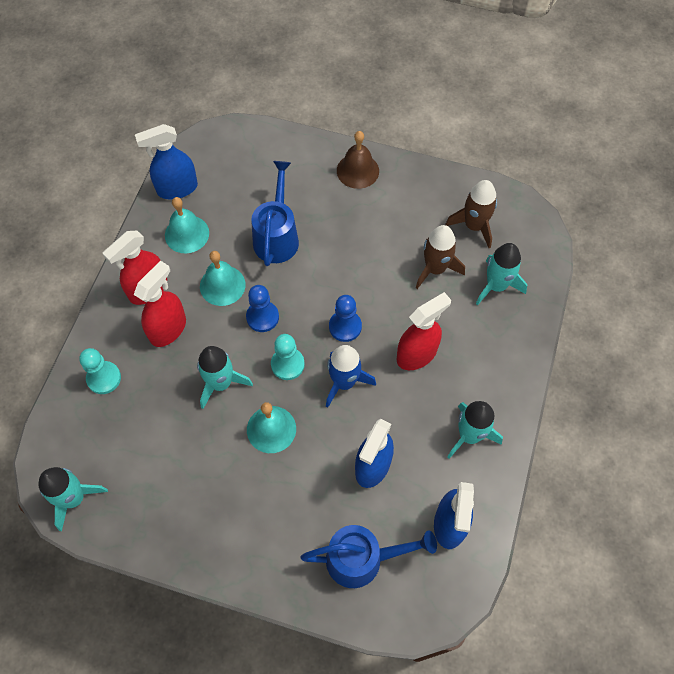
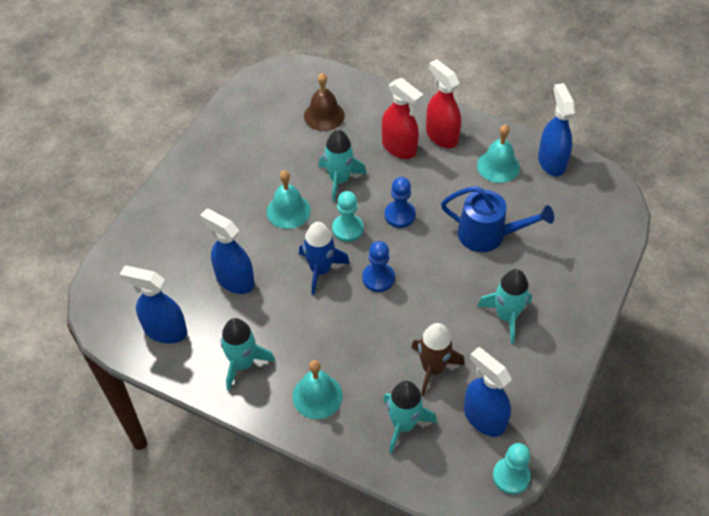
camera: 100 degrees right, 10 degrees down
turquoise rocket [38,467,108,532] -> turquoise rocket moved to [478,269,532,344]
turquoise pawn [79,348,121,394] -> turquoise pawn moved to [493,443,531,494]
turquoise bell [200,251,245,306] -> turquoise bell moved to [292,360,343,419]
blue watering can [301,525,437,588] -> none
brown bell [337,131,379,189] -> brown bell moved to [304,73,345,131]
red spray bottle [397,292,451,370] -> none
brown rocket [445,180,497,248] -> blue spray bottle [464,347,512,437]

